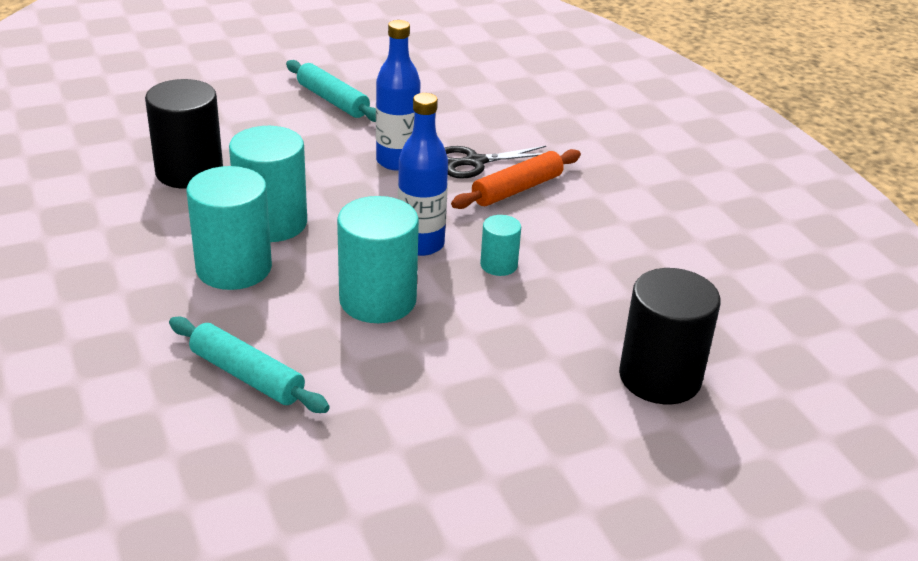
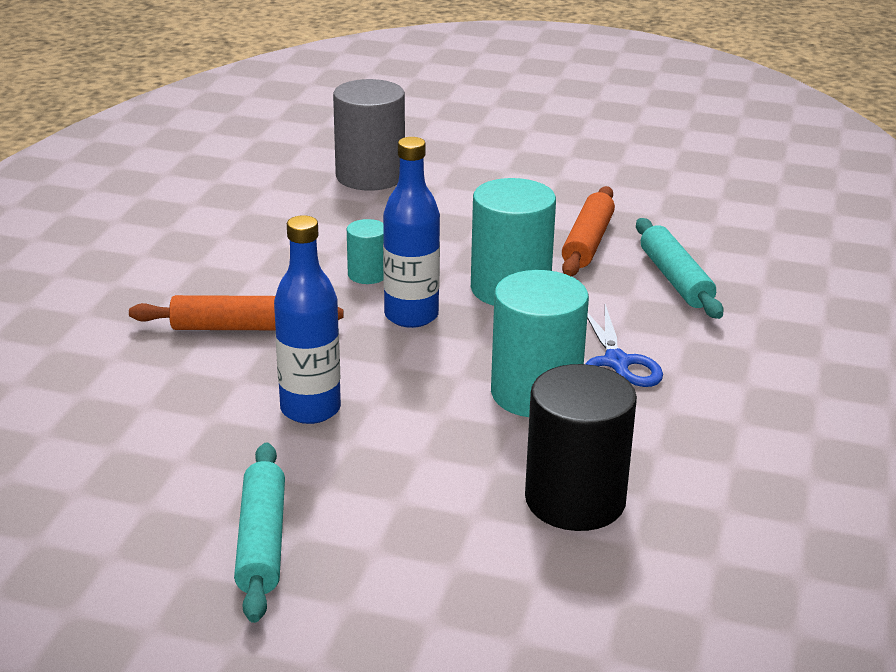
camera: 140 degrees left, 5 degrees down
turquoise cylinder [187,166,272,290] -> blue scissors [586,304,663,387]
black scissors [445,146,546,179] -> none
black cylinder [619,268,721,404] -> grey cylinder [333,79,405,191]
none -> orange rolling pin [562,186,615,276]

